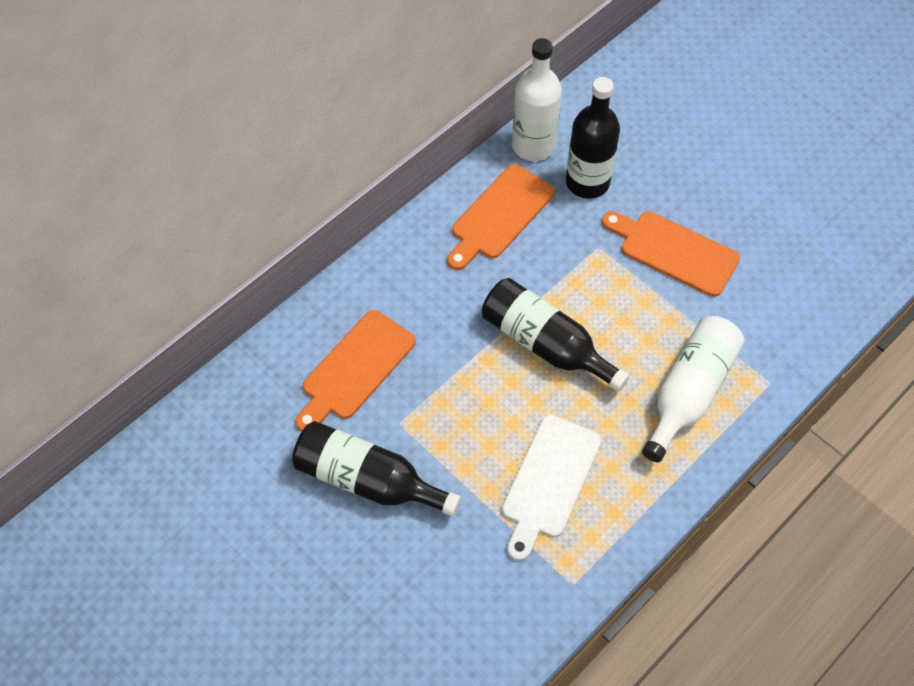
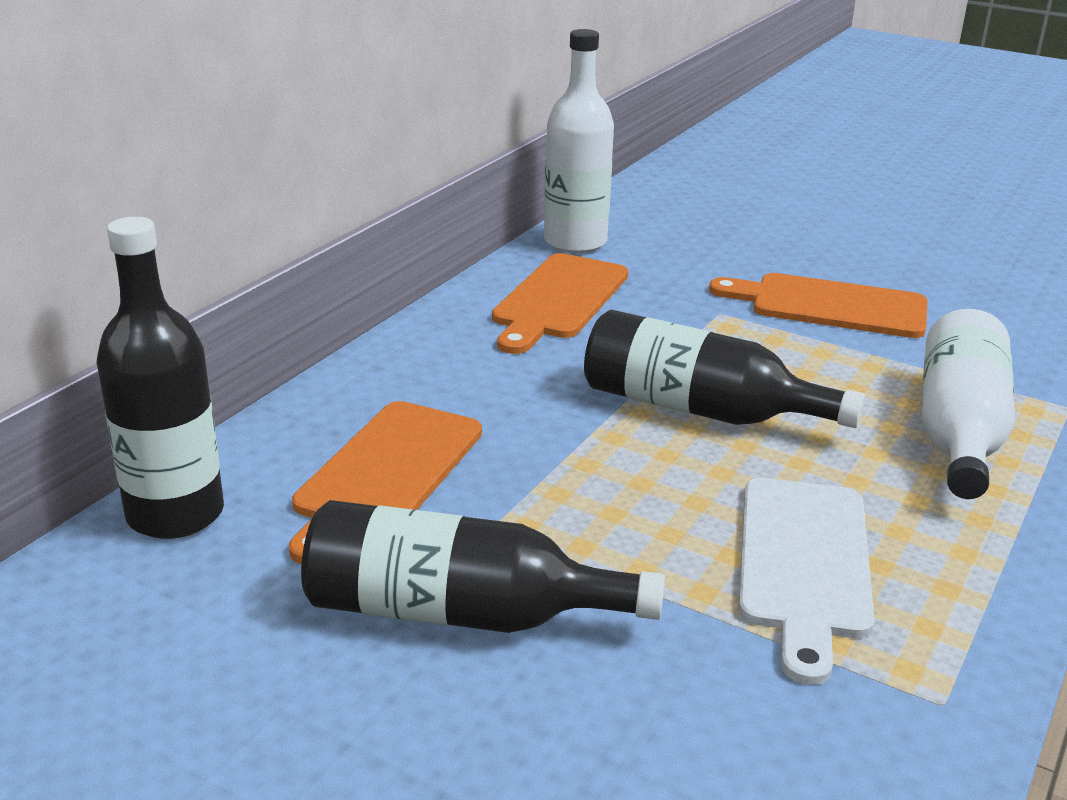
camera: 15 degrees left, 30 degrees down
black bottle [566,77,620,199] -> black bottle moved to [97,217,224,539]

